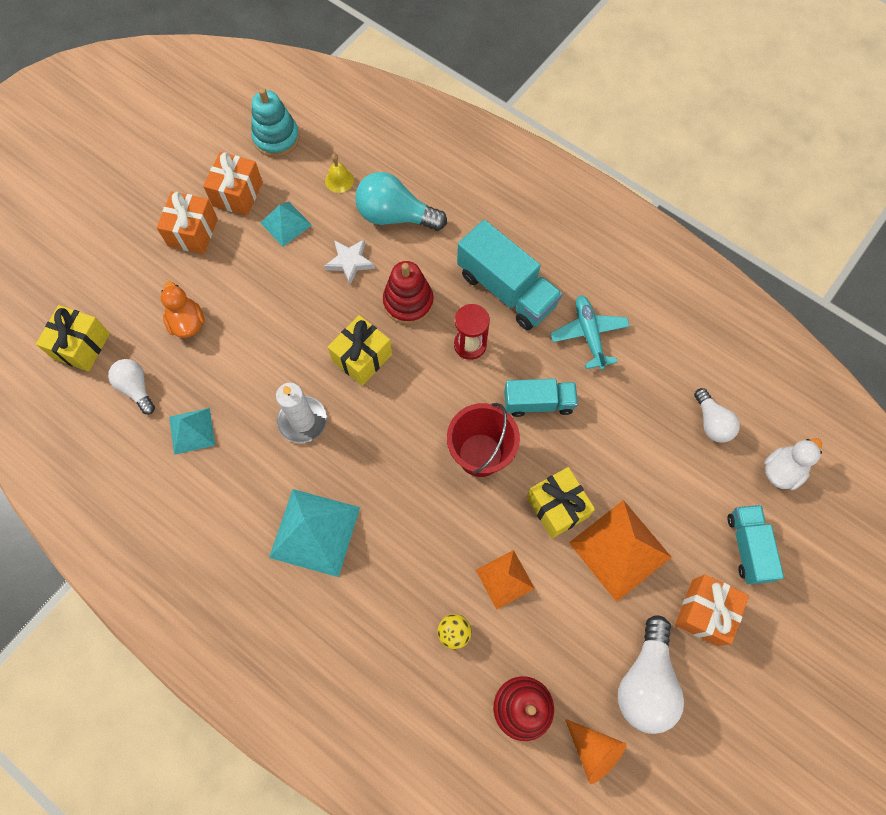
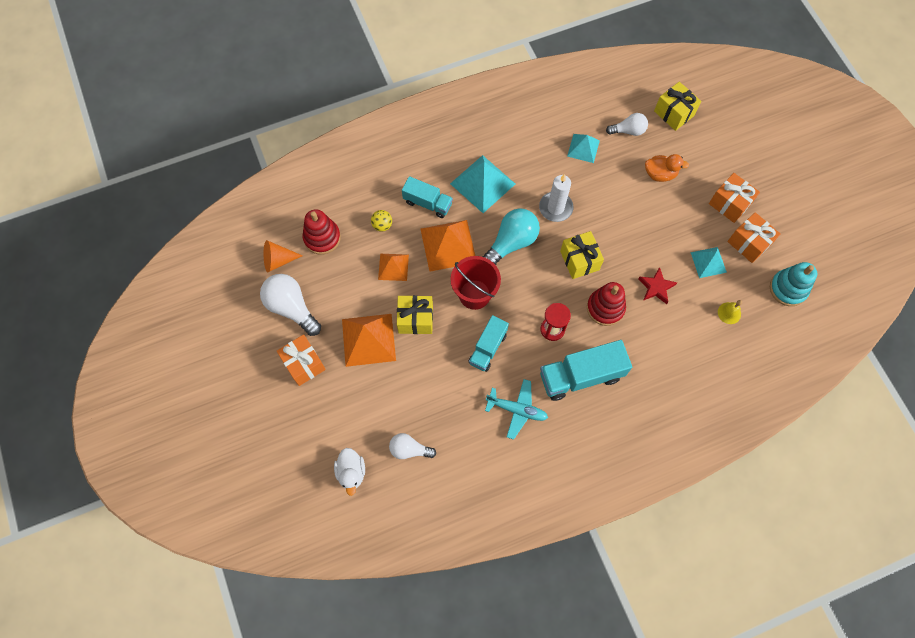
camera: 120 degrees right, 0 degrees up
white star [324,239,375,285] -> red star [638,267,677,304]
turquoise light bulb [355,172,447,231] -> turquoise light bulb moved to [482,208,540,265]
turquoise truck [728,505,784,584] -> turquoise truck moved to [402,176,453,218]
none -> orange pyramid [421,220,475,272]

